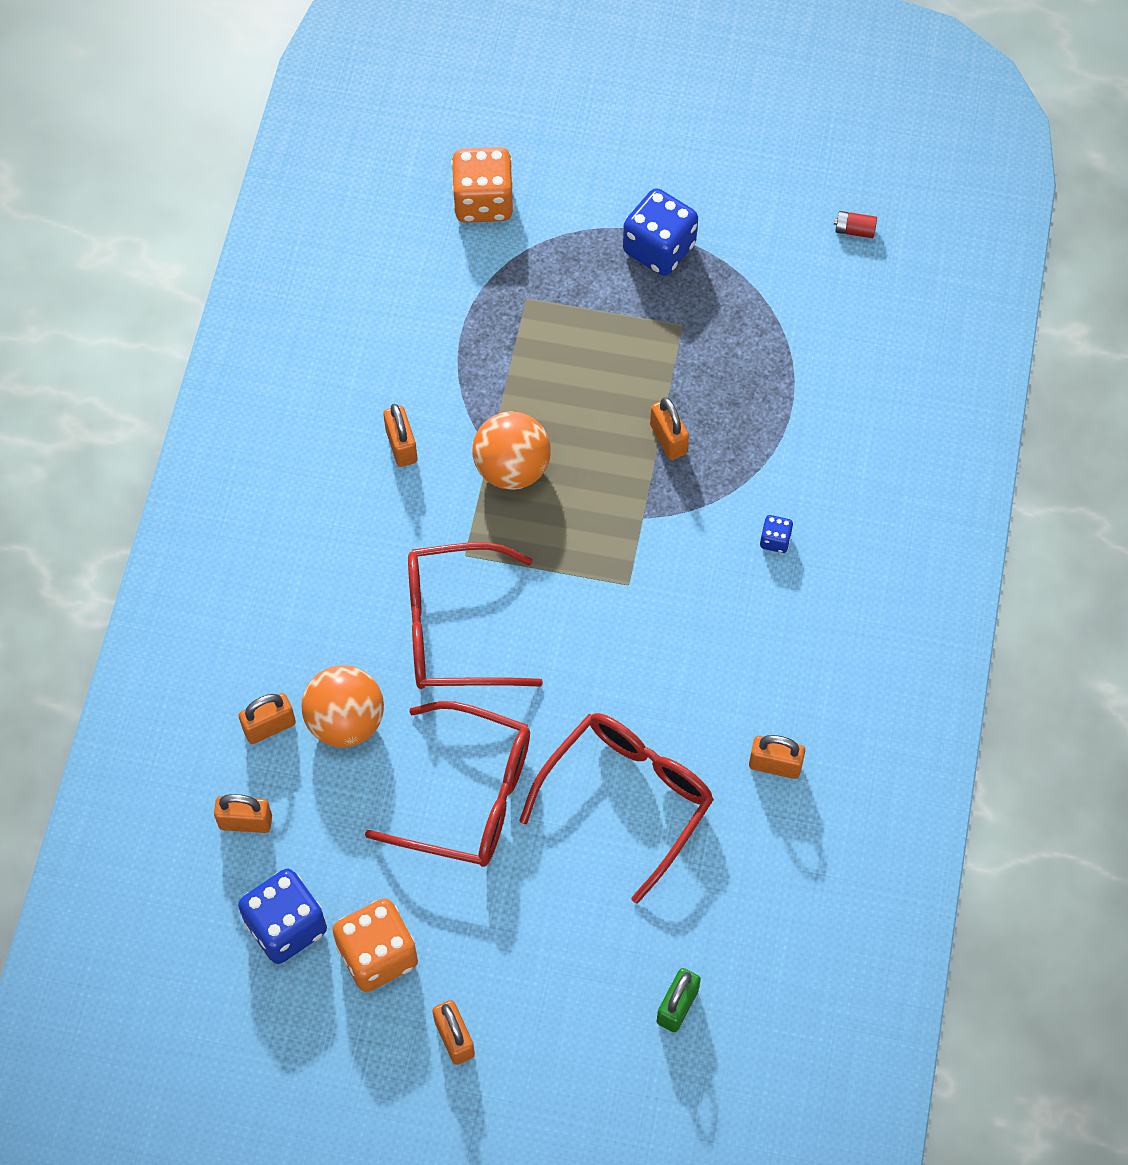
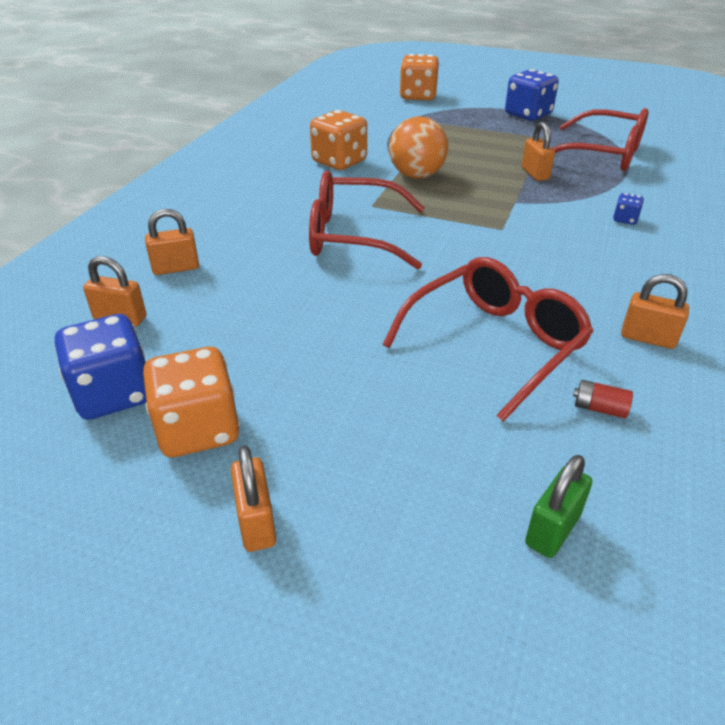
camera: 10 degrees right, 25 degrees down
orange ball [302,665,384,747] -> none
red glasses [365,701,530,867] -> red glasses moved to [552,108,649,171]
orange padlock [383,404,417,467] -> orange dice [310,110,367,170]
red battery [834,211,877,238] -> red battery moved to [573,380,633,418]

